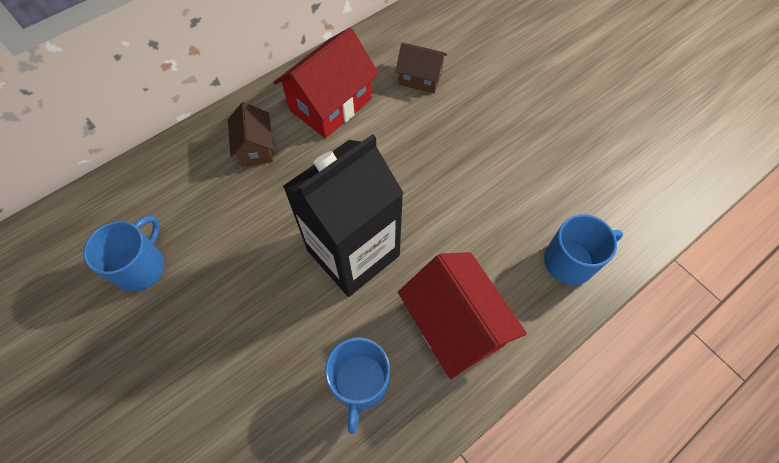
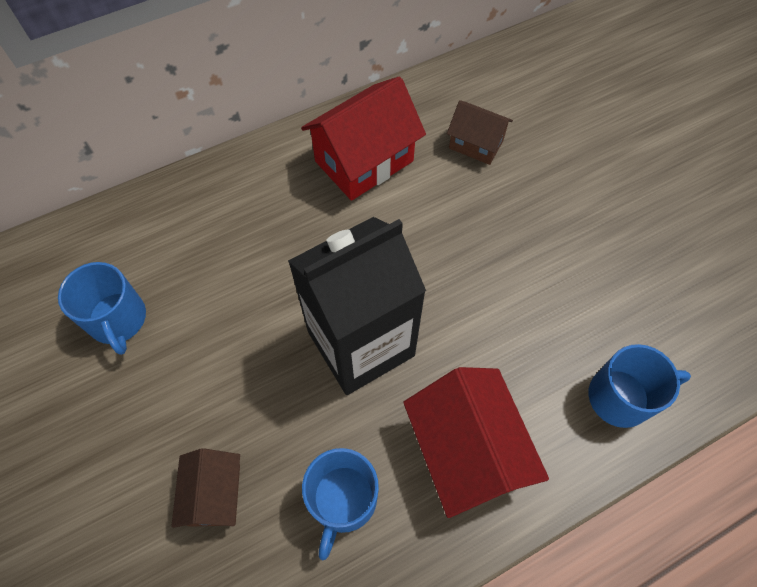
camera: 10 degrees right, 0 degrees up
blue mug [83,215,165,292] -> blue mug turned 120 degrees clockwise [58,262,146,355]
brown house [228,102,273,167] -> brown house moved to [171,448,240,528]

